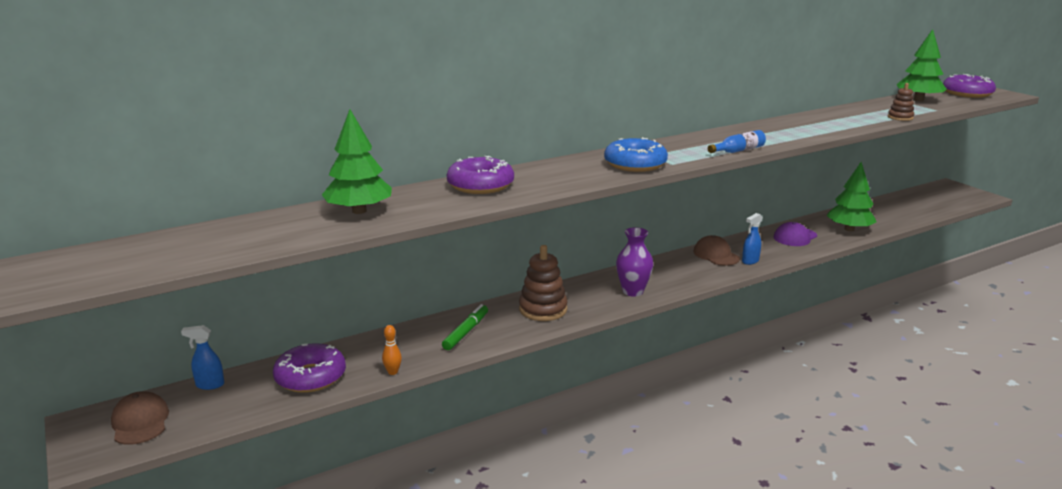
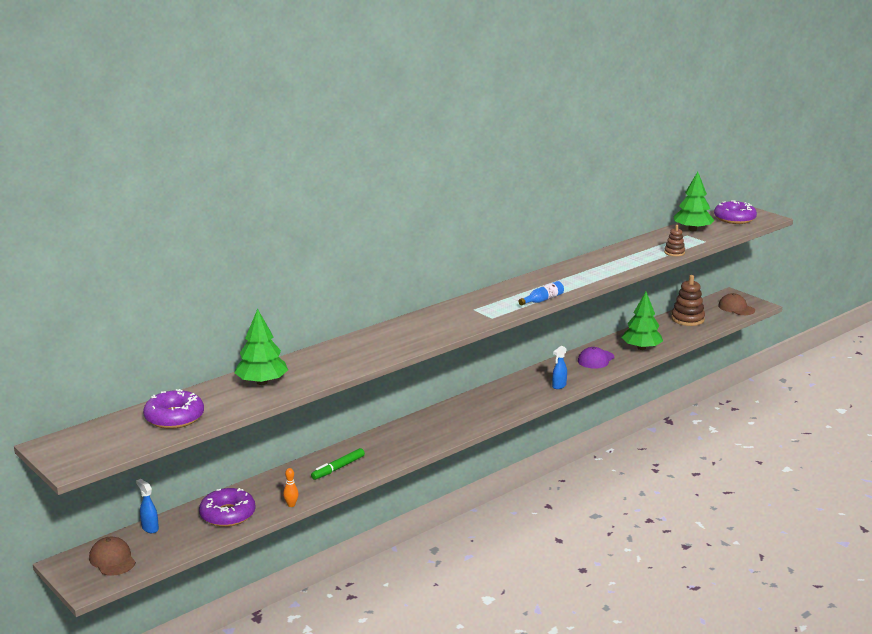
camera: 10 degrees left, 0 degrees up
blue spray bottle [181,325,224,390] -> blue spray bottle turned 60 degrees clockwise [136,479,159,533]
green marker [442,304,488,350] -> green marker turned 150 degrees counterclockwise [311,448,365,480]
purple donut [447,156,514,194] -> purple donut moved to [143,389,204,429]
brown stacking toy [519,245,568,321] -> brown stacking toy moved to [671,275,705,326]
blue donut [604,137,668,172] -> none
purple vase [616,227,653,297] -> none
brown cap [693,235,740,266] -> brown cap moved to [718,293,755,315]

